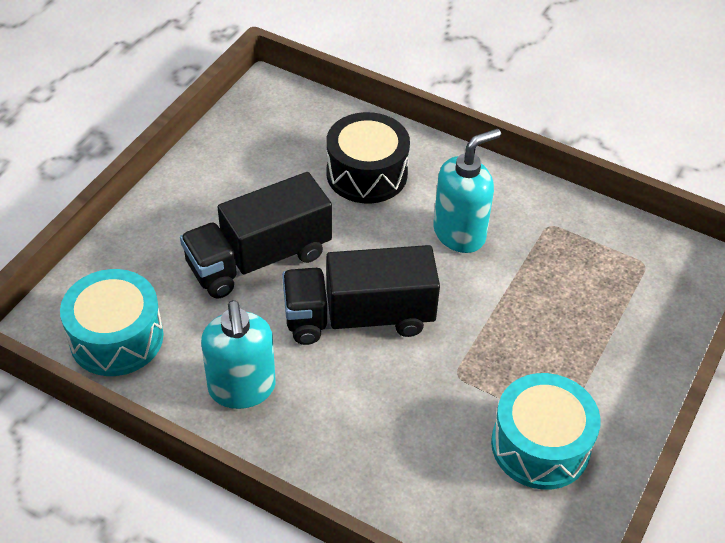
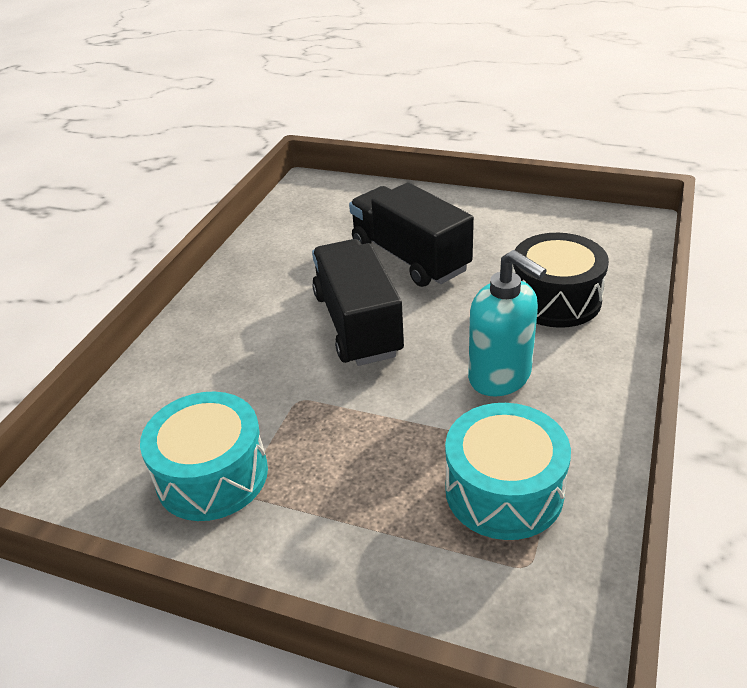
camera: 85 degrees right, 10 degrees down
turquoise drum [60,269,164,376] -> turquoise drum moved to [445,403,571,540]
turquoise soap dispenser [201,300,276,409] -> none

